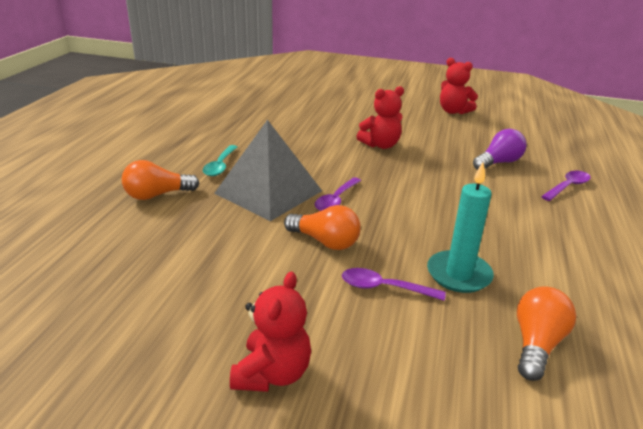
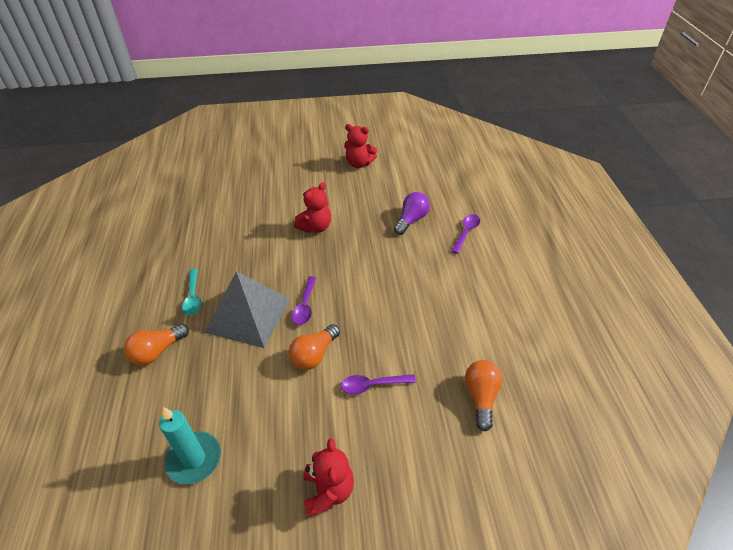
camera: 20 degrees left, 15 degrees up
orange light bulb [284,205,361,250] -> orange light bulb turned 120 degrees clockwise [289,324,340,370]
turquoise candle [427,162,494,293] -> turquoise candle moved to [159,407,221,485]

